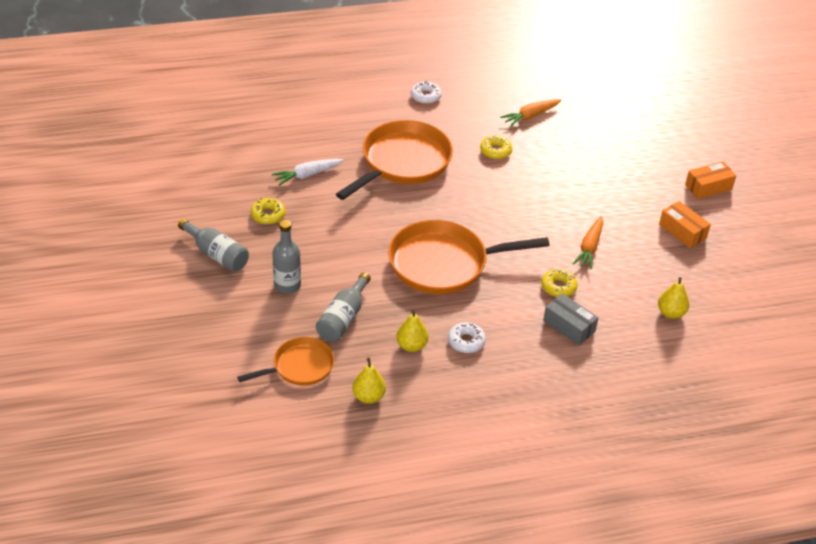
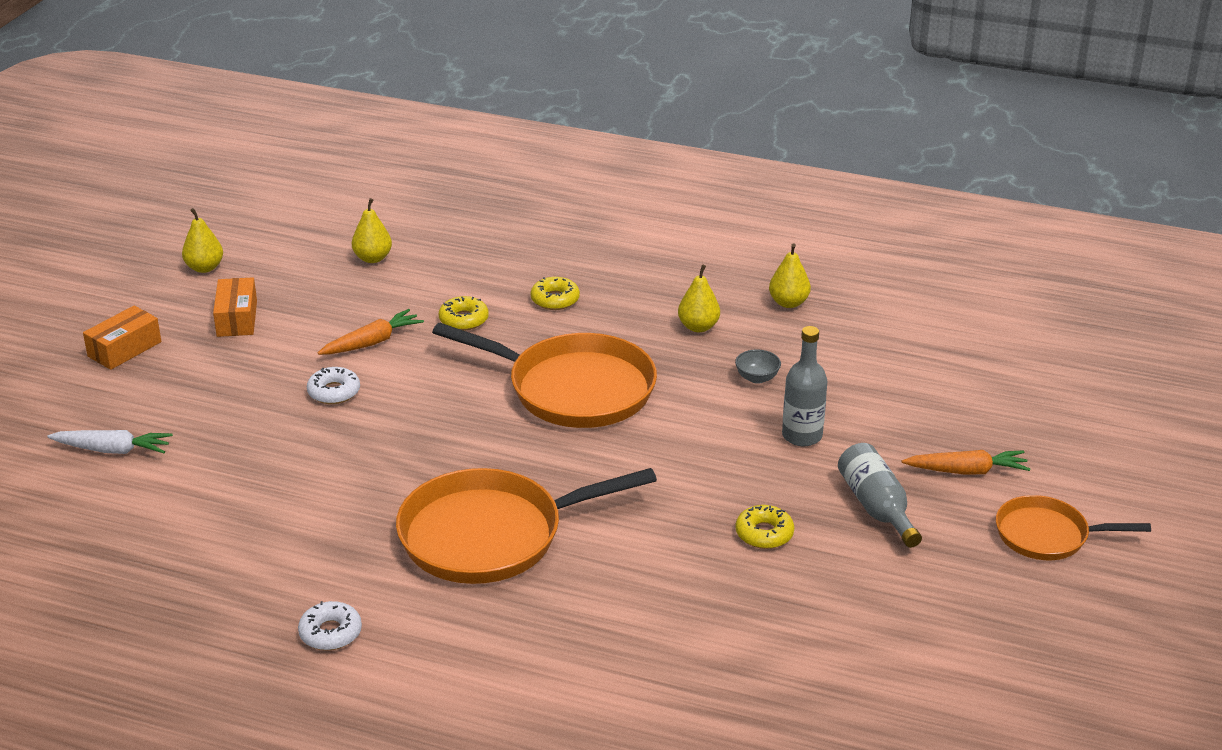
camera: 145 degrees left, 10 degrees down
orange pan [238,337,334,386] -> orange pan moved to [996,495,1151,560]
white carrot [272,159,344,186] -> white carrot moved to [47,430,173,454]
grey bottle [316,273,371,342] -> grey bowl [735,350,781,384]
white donut [448,322,486,353] -> white donut moved to [307,367,360,404]
yellow donut [480,135,513,159] -> yellow donut moved to [531,277,580,310]
orange carrot [500,99,561,127] -> orange carrot moved to [902,450,1030,475]
grey box [543,293,598,345] -> none
orange box [685,161,736,199] -> orange box turned 60 degrees counterclockwise [83,306,161,370]
none -> yellow pear [182,208,223,273]

